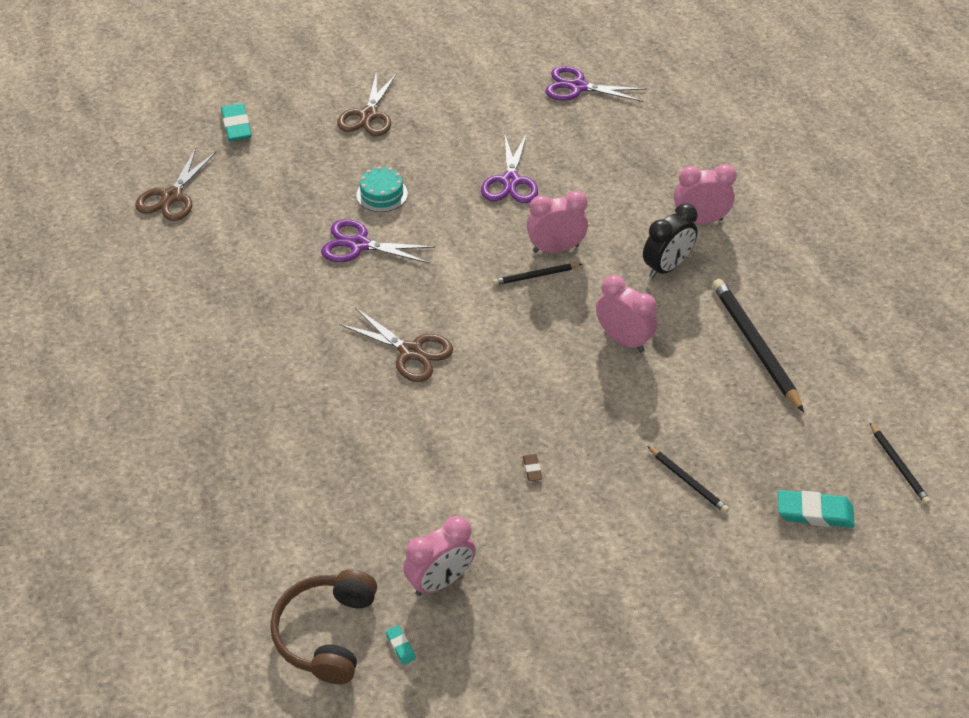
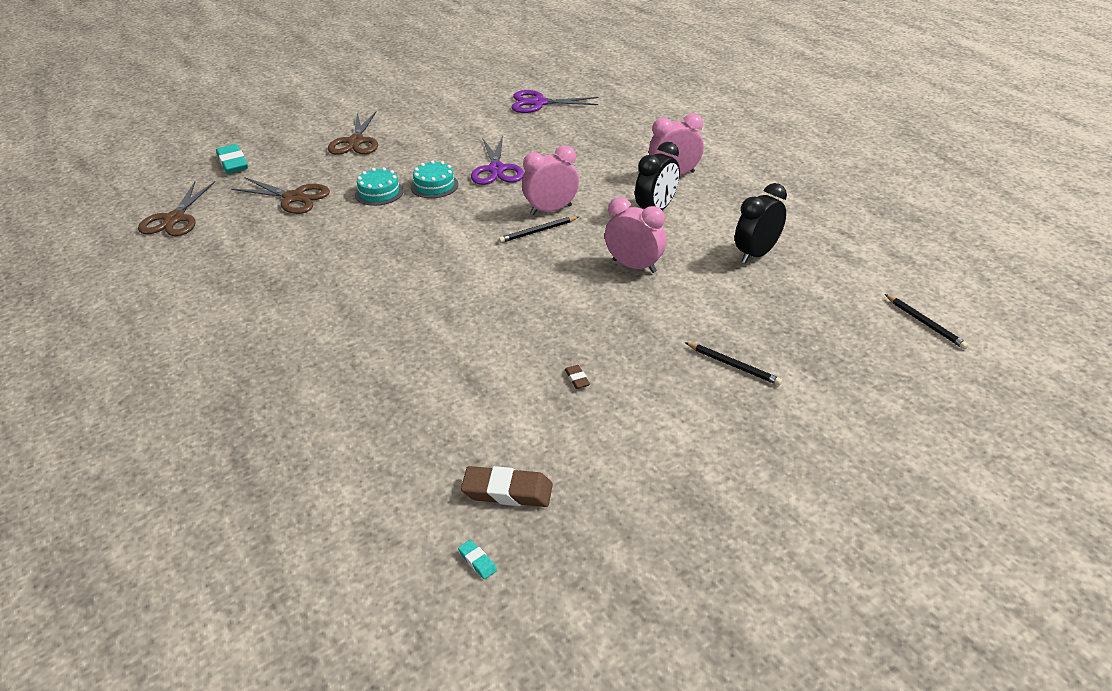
camera: 10 degrees left, 10 degrees down
brown headphones [270,570,377,684] -> none
purple scissors [321,219,436,264] -> none
brown scissors [339,307,453,382] -> brown scissors moved to [231,177,330,214]
pink clock [403,516,476,596] -> brown eraser [461,466,553,507]
black pencil [712,279,804,413] -> black clock [735,183,787,264]
turquoise eraser [778,490,855,528] -> none
none -> turquoise cake [411,160,459,198]

